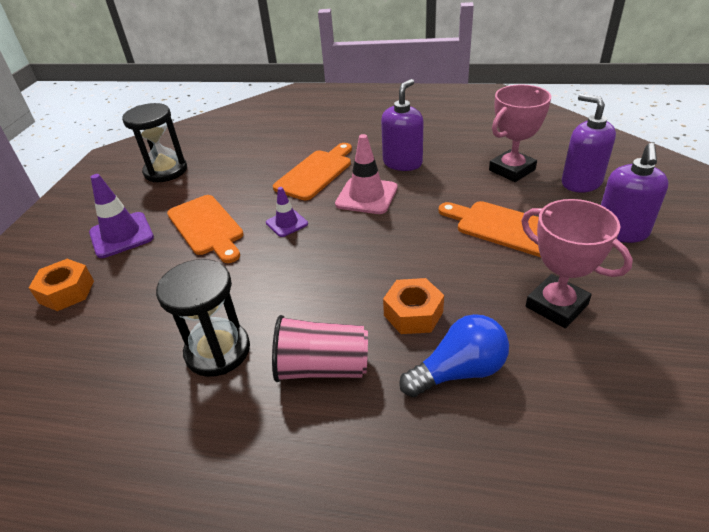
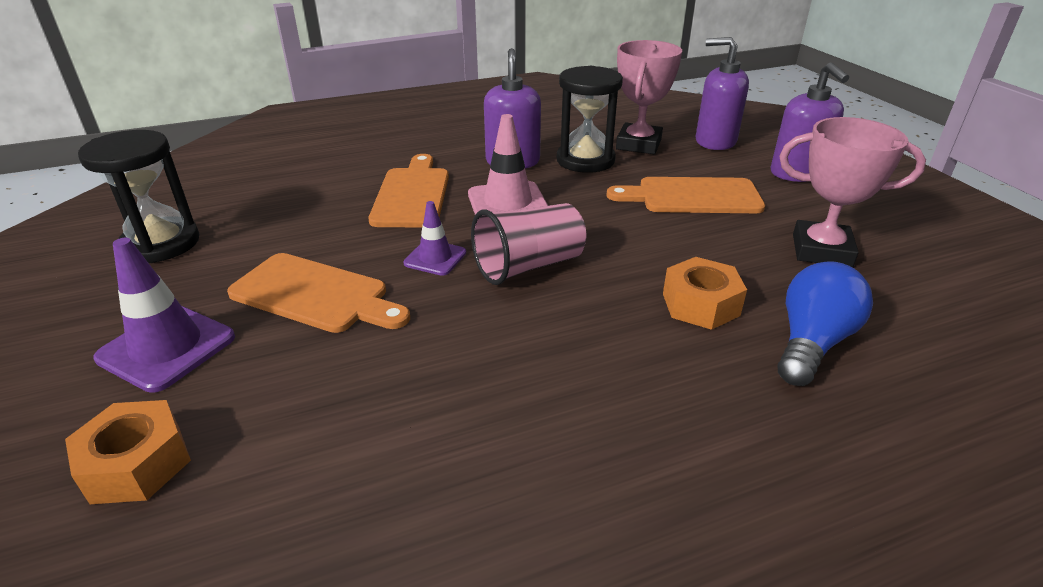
camera: 35 degrees left, 5 degrees down
black hourglass [156,259,250,377] -> black hourglass moved to [557,66,623,173]
pink cup [272,315,368,382] -> pink cup moved to [471,203,586,285]

